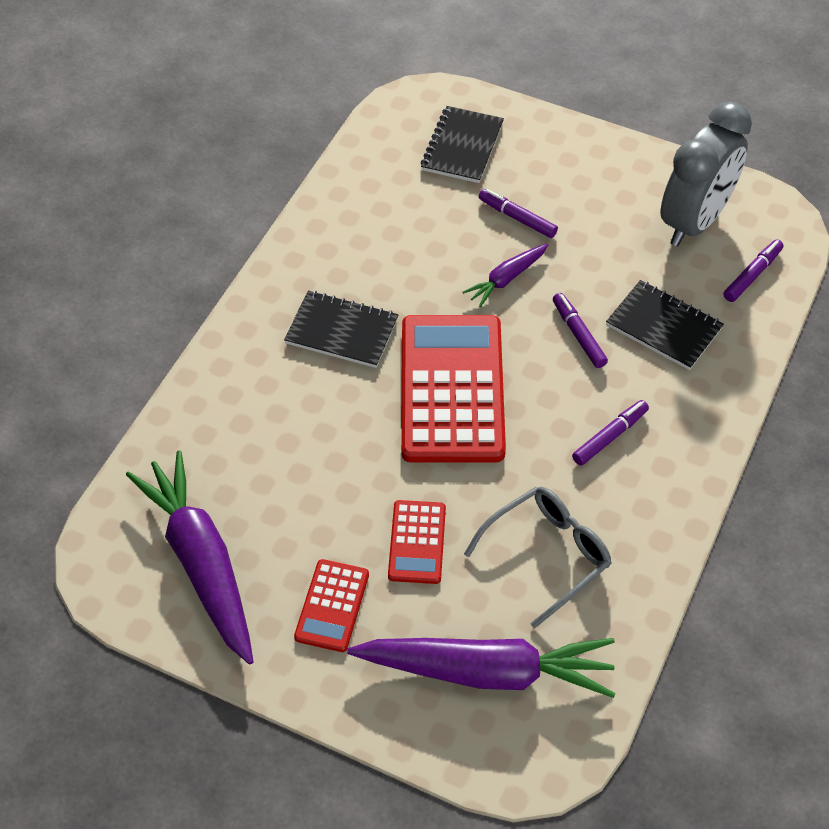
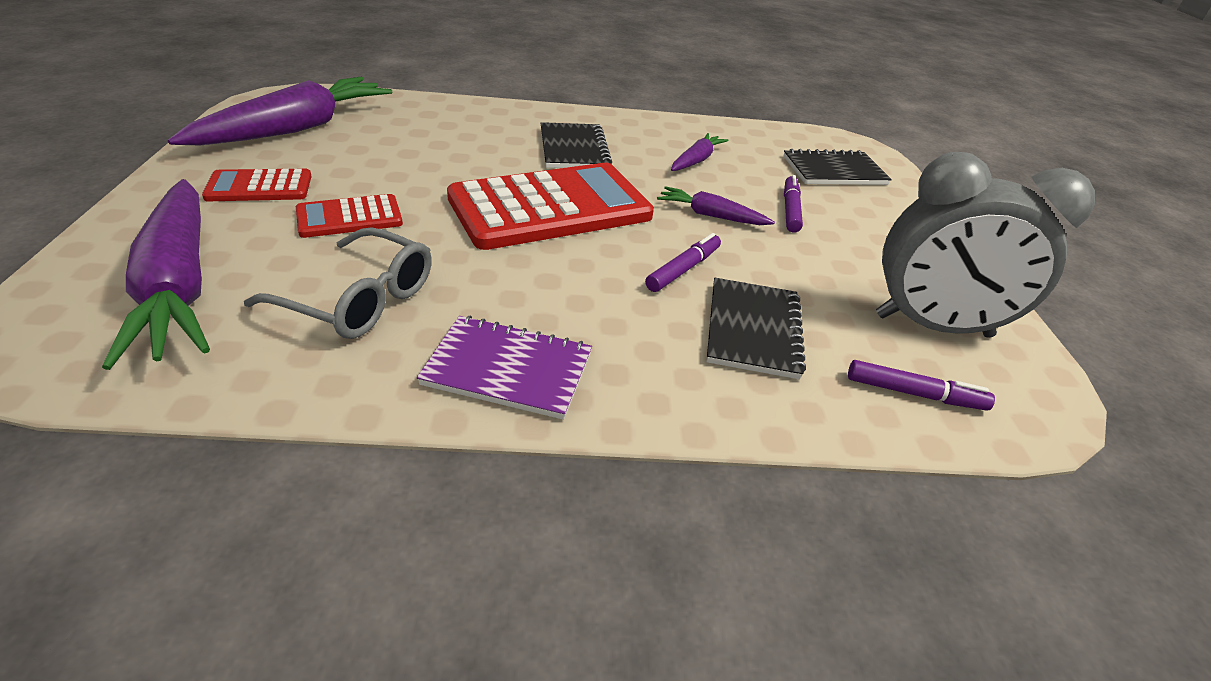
camera: 60 degrees right, 15 degrees down
purple marker [572,400,649,466] -> none
none -> purple notebook [417,316,592,420]
none -> purple carrot [671,133,729,171]

